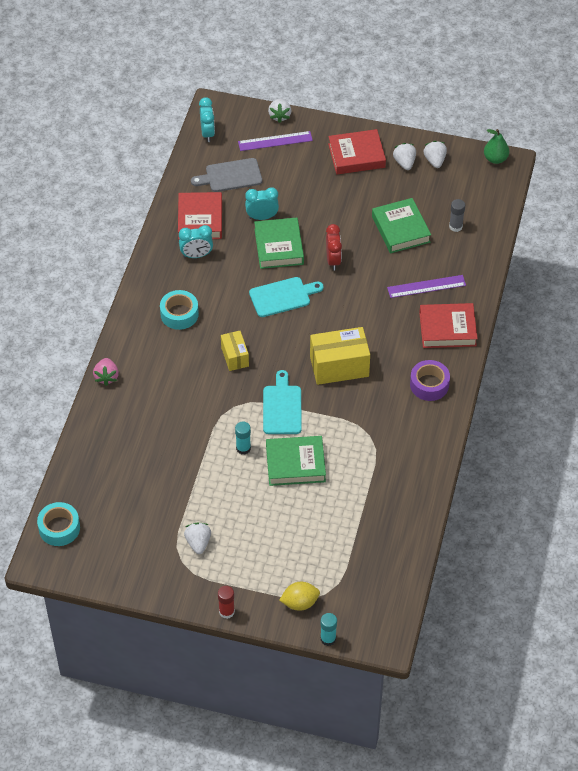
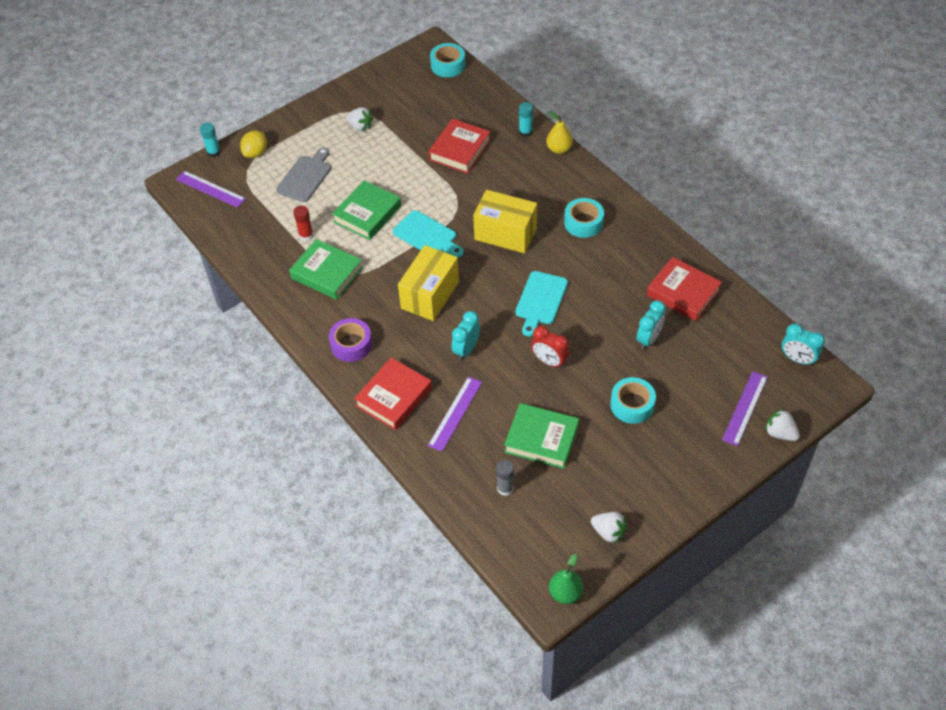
camera: 130 degrees right, 0 degrees up
pink strawberry [93,358,119,386] -> yellow pear [546,111,573,154]
turquoise clock [179,225,213,258] -> turquoise clock moved to [452,311,480,361]
grey cutting board [191,158,262,192] -> grey cutting board moved to [276,147,331,202]
red glue stick [218,586,235,619] -> red glue stick moved to [293,206,313,241]
yellow box [221,331,249,371] -> yellow box [473,190,537,253], size x1.73
turquoise glue stick [235,421,251,455] -> turquoise glue stick moved to [519,102,533,137]
green book [254,218,304,269] -> green book moved to [289,239,363,300]
red book [328,129,386,174] -> red book moved to [428,119,491,174]
white strawberry [393,143,416,170] -> none
none -> purple ruler [176,171,246,208]
none -> turquoise tape [610,377,656,424]

